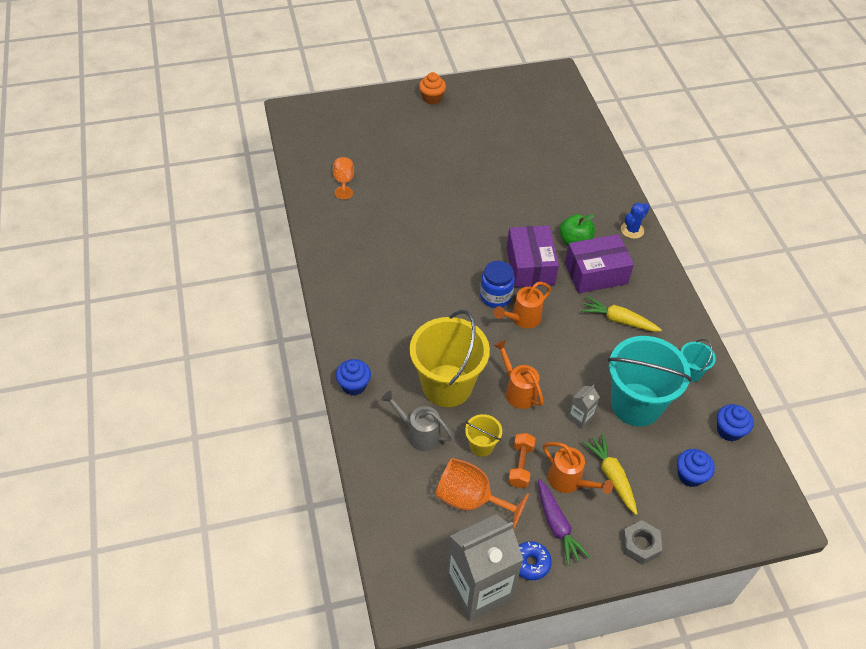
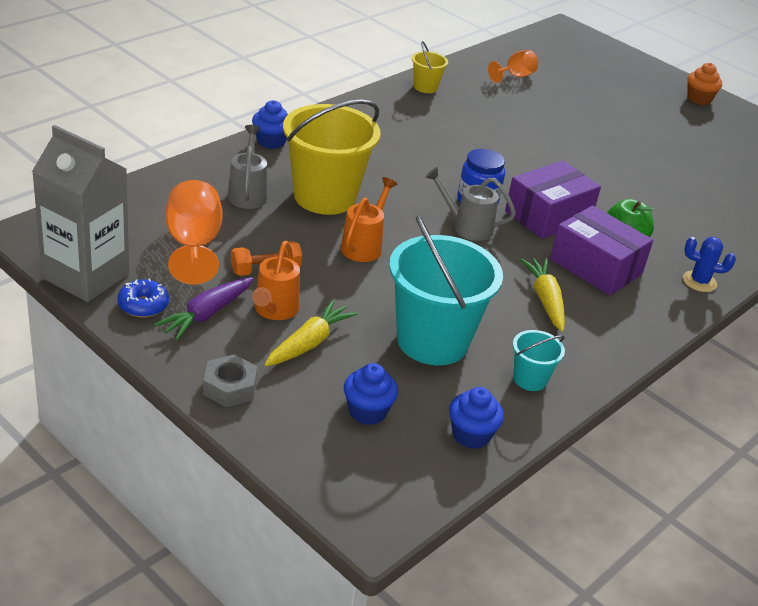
camera: 55 degrees right, 15 degrees down
yellow bucket [465,414,502,457] -> yellow bucket moved to [412,41,448,93]
orange watering can [494,282,551,329] -> grey watering can [425,167,516,241]
grey carton [567,385,600,429] -> none

